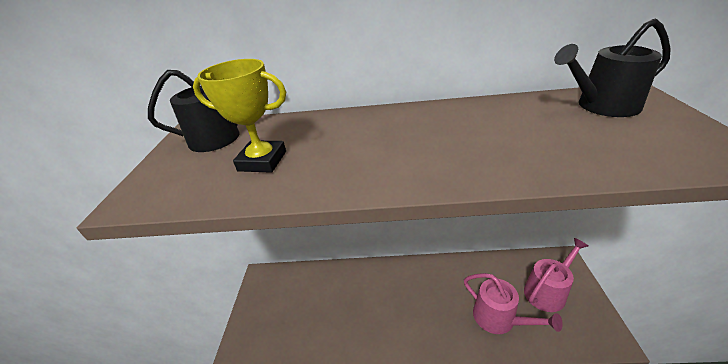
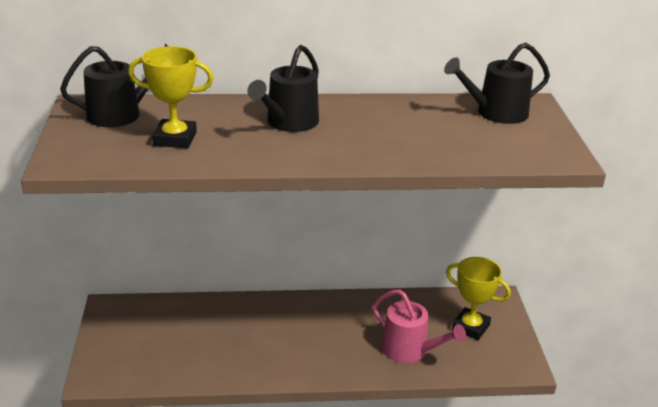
camera: 10 degrees left, 5 degrees down
pink watering can [524,238,588,312] -> yellow trophy [446,257,511,340]
none -> black watering can [247,45,319,132]

